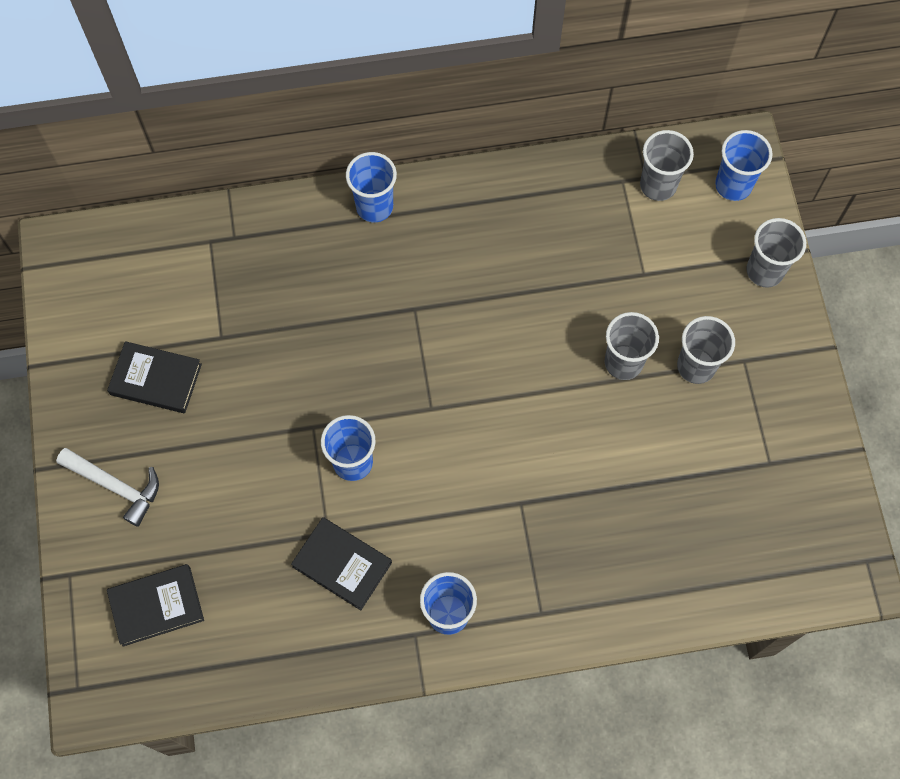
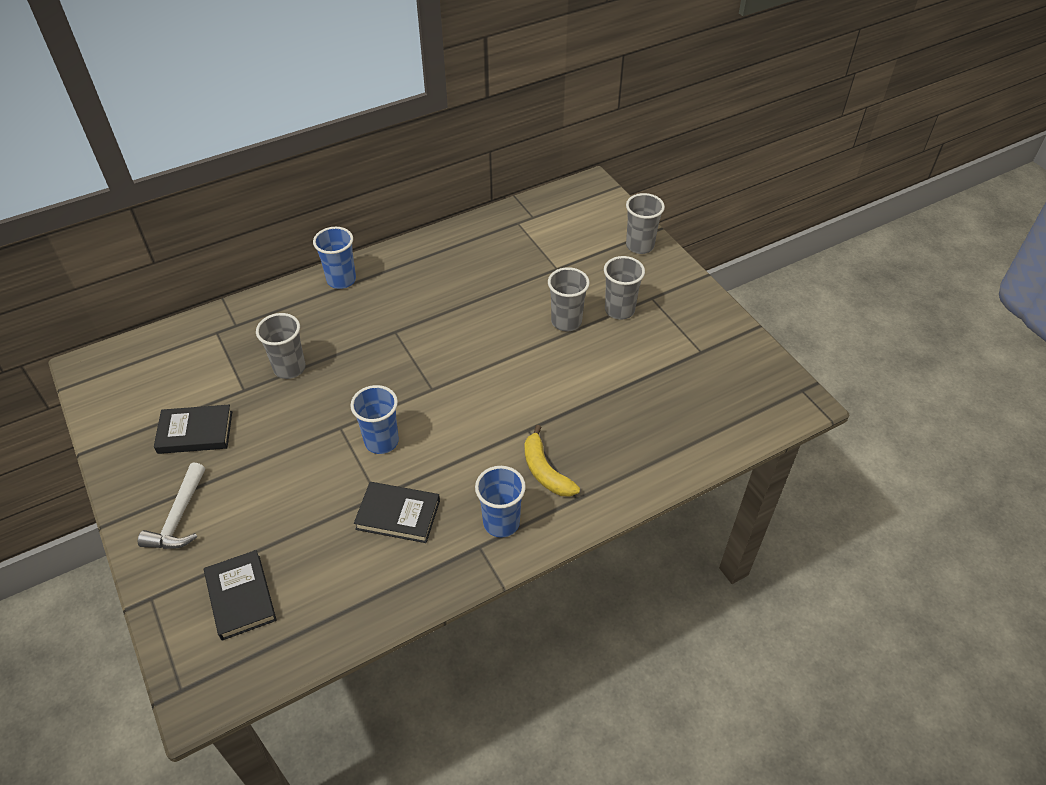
camera: 20 degrees left, 20 degrees down
white hammer [56,448,159,527] -> white hammer turned 90 degrees clockwise [138,462,205,549]
black book [107,564,204,647] -> black book turned 75 degrees counterclockwise [204,550,277,641]
grey cup [640,130,694,201] -> grey cup moved to [256,313,306,379]
blue cup [715,130,772,201] -> none
none -> yellow banana [525,425,580,497]

